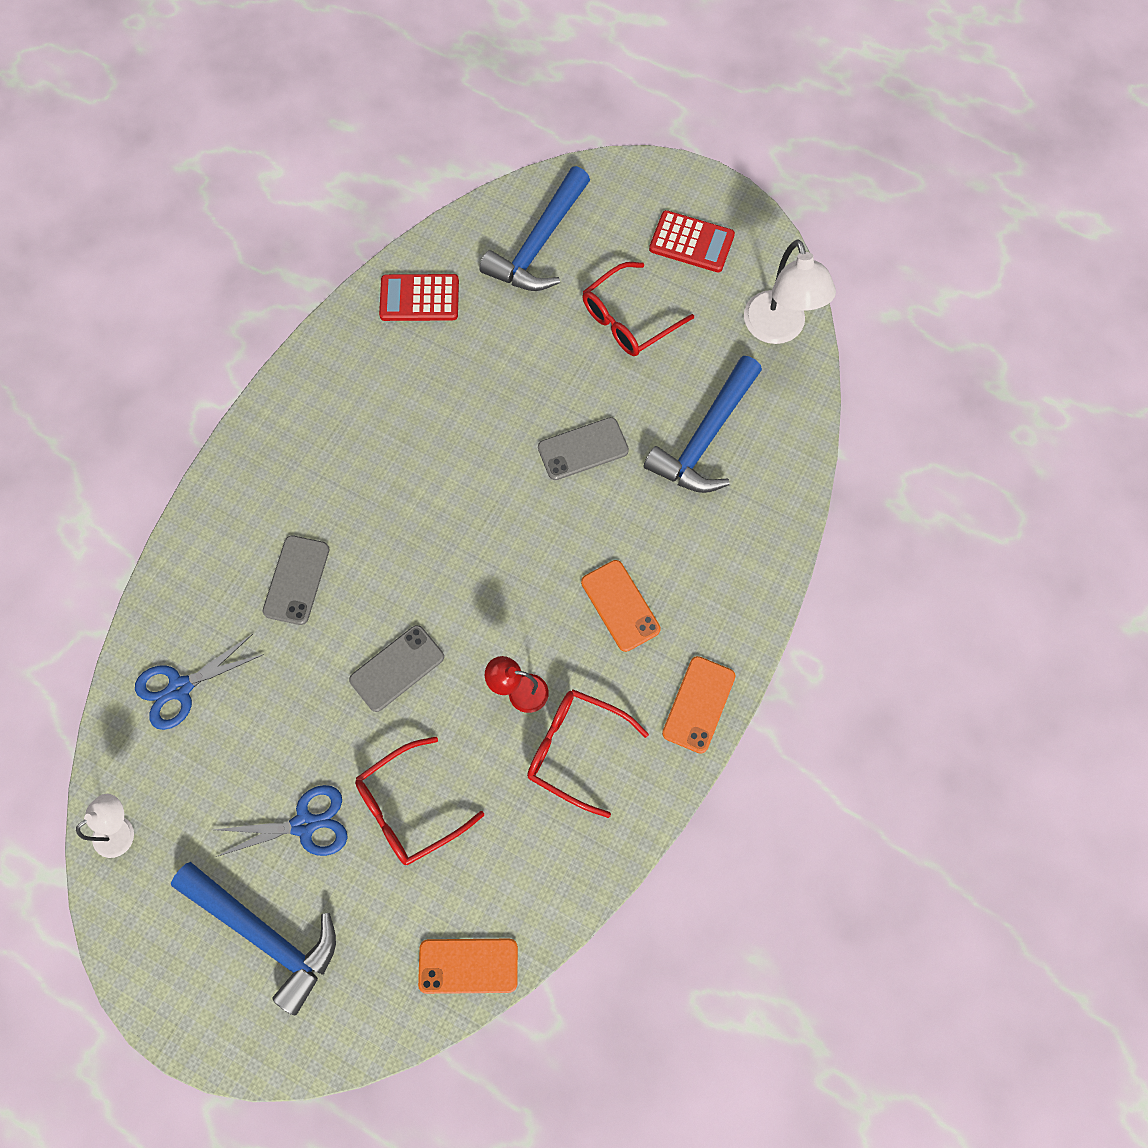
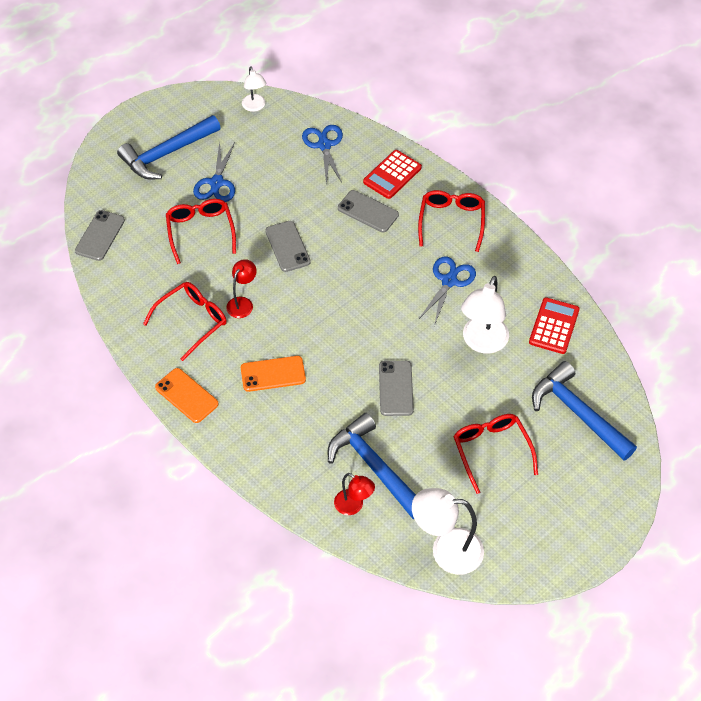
camera: 110 degrees right, 15 degrees down
orange phone [418,939,518,994] -> grey phone [75,210,125,261]
red calculator [649,210,735,272] -> red calculator moved to [363,150,422,199]
none -> red lamp [334,473,375,515]
none -> red glasses [418,190,485,252]
none -> blue scissors [419,257,476,326]
none -> white lamp [461,276,509,354]

